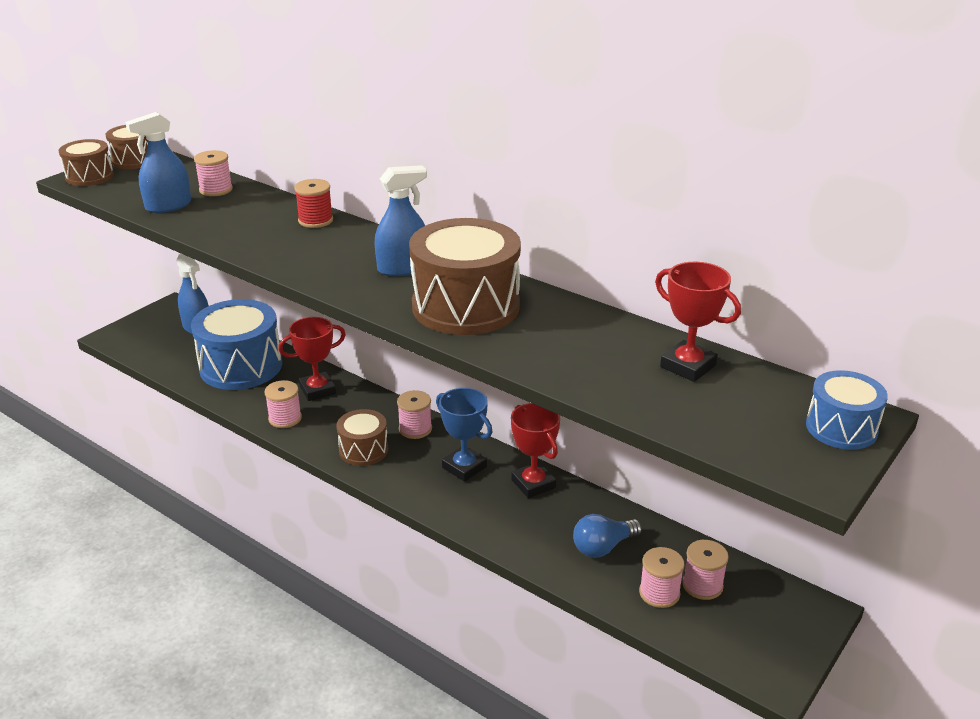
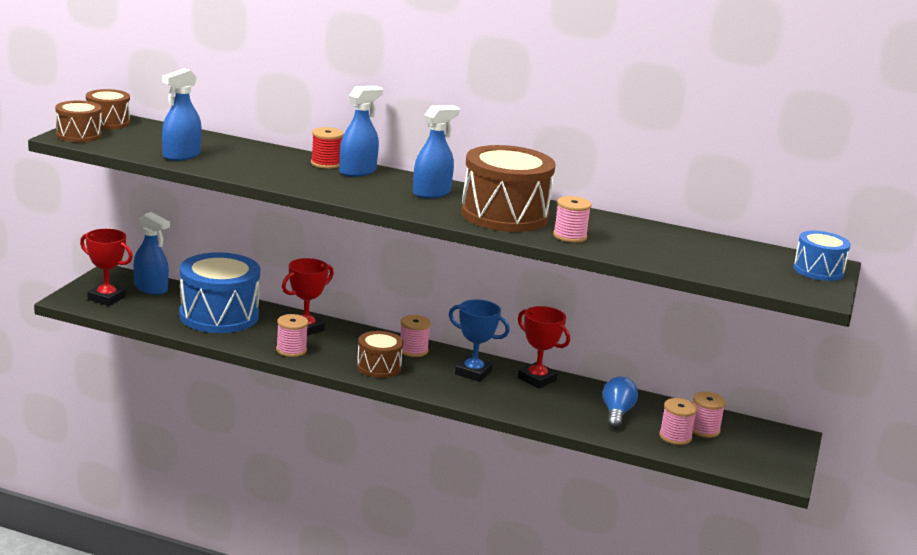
camera: 20 degrees left, 10 degrees down
pink spool [194,150,233,196] -> pink spool moved to [553,196,592,243]
blue light bulb [573,514,642,558] -> blue light bulb turned 150 degrees clockwise [603,376,638,429]
red trophy [655,262,741,382] -> red trophy moved to [80,229,133,306]
none -> blue spray bottle [339,86,383,177]

